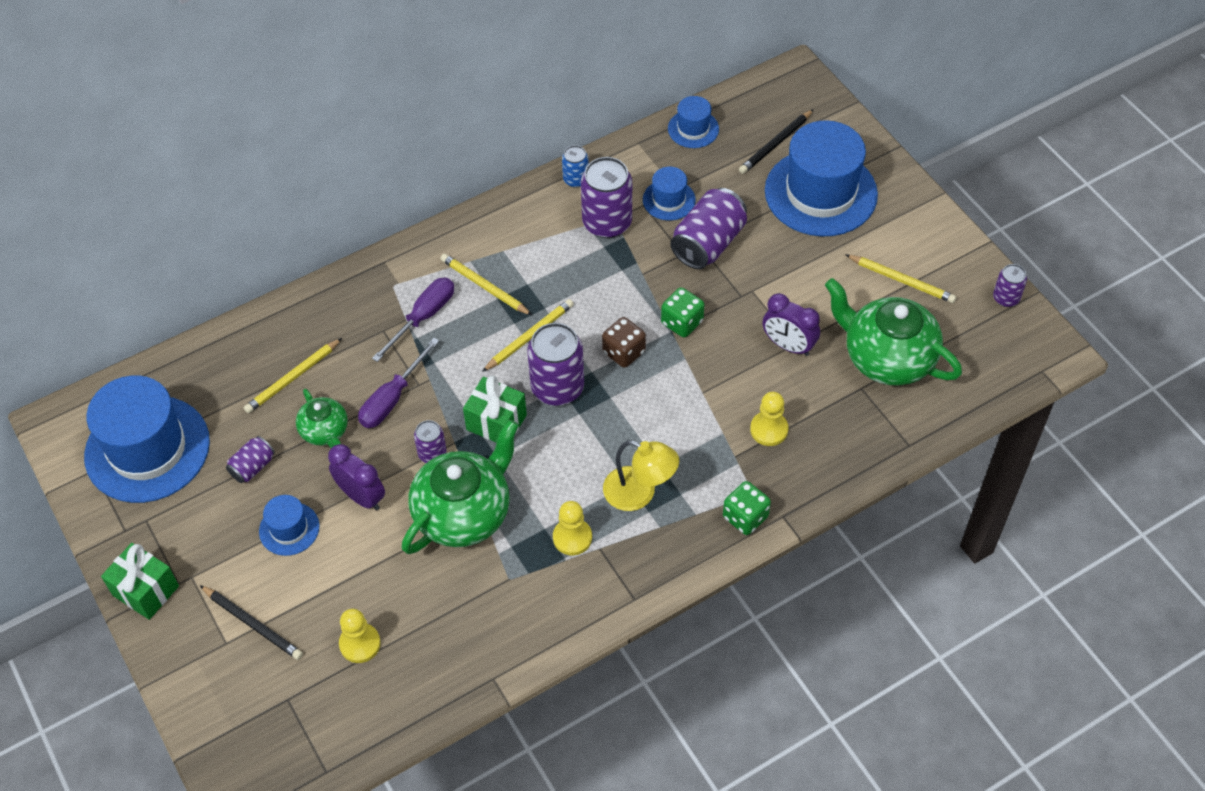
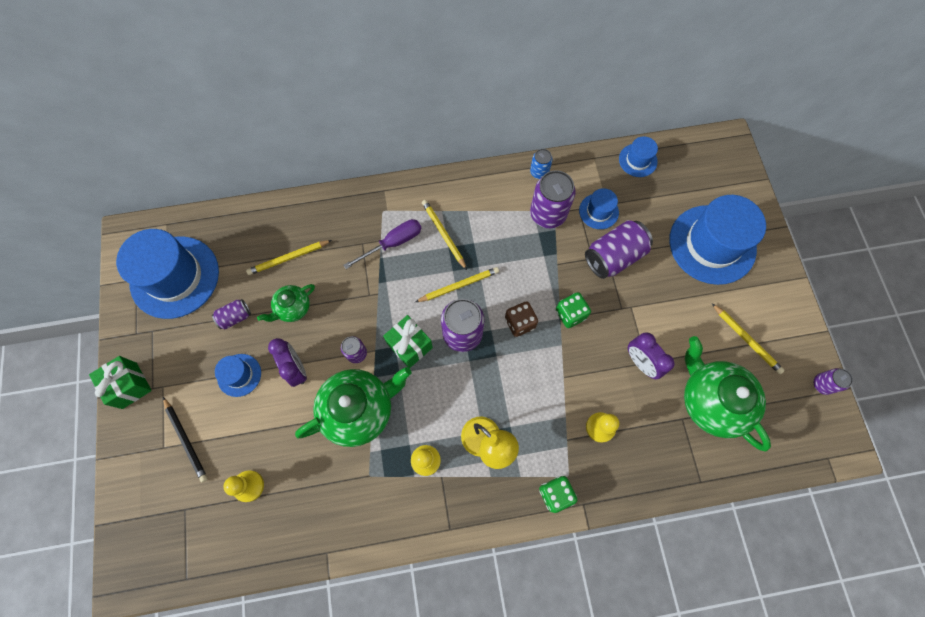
camera: 20 degrees right, 15 degrees up
green teapot [296,389,348,448] -> green teapot turned 60 degrees clockwise [257,284,315,322]
purple screwdriver [358,338,439,428] -> none
black pencil [739,109,814,174] -> none

